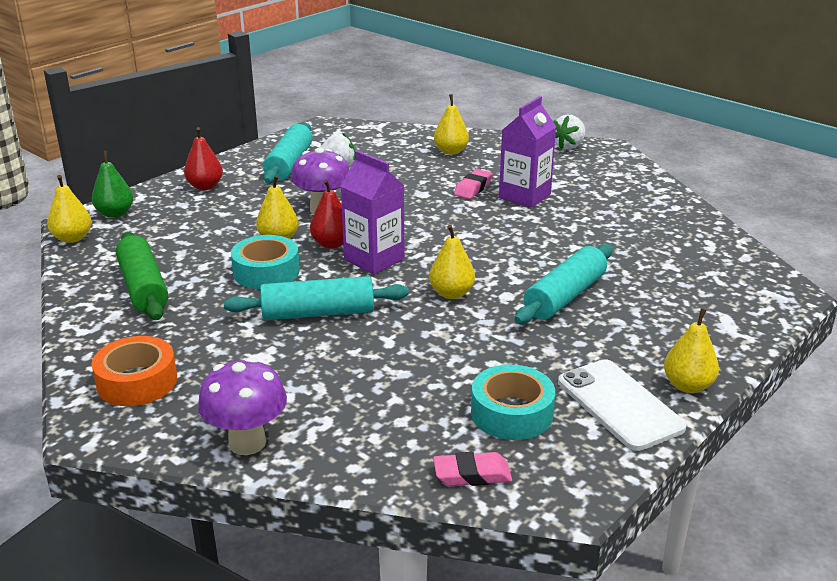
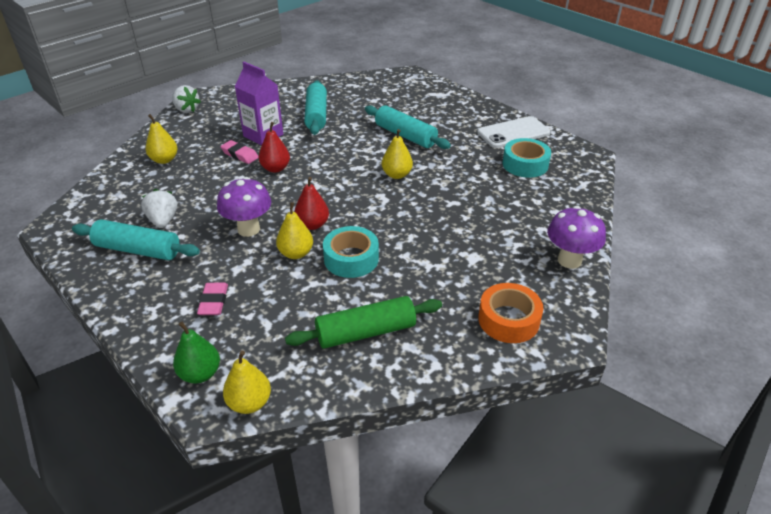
camera: 85 degrees left, 10 degrees up
red pear [184,127,223,190] -> red pear moved to [259,122,290,173]
turquoise rolling pin [224,276,409,320] -> turquoise rolling pin moved to [304,80,327,135]
purple carton [341,150,405,274] -> none
pink eraser [433,452,512,486] -> pink eraser moved to [197,283,228,315]
yellow pear [664,308,719,393] -> none

